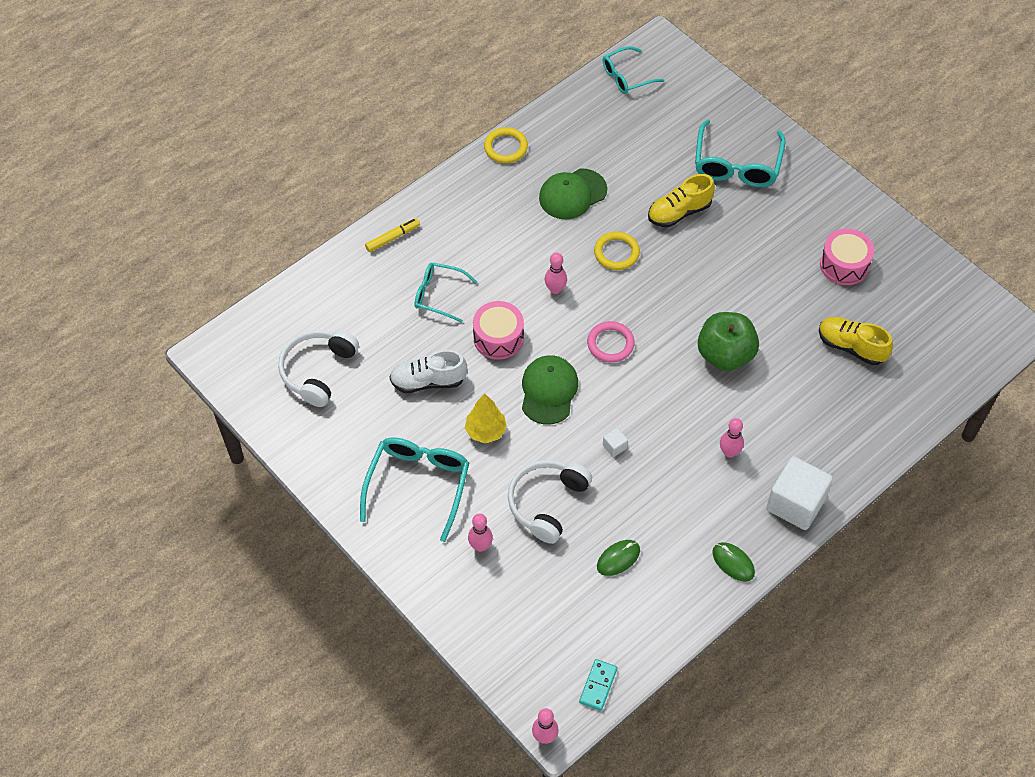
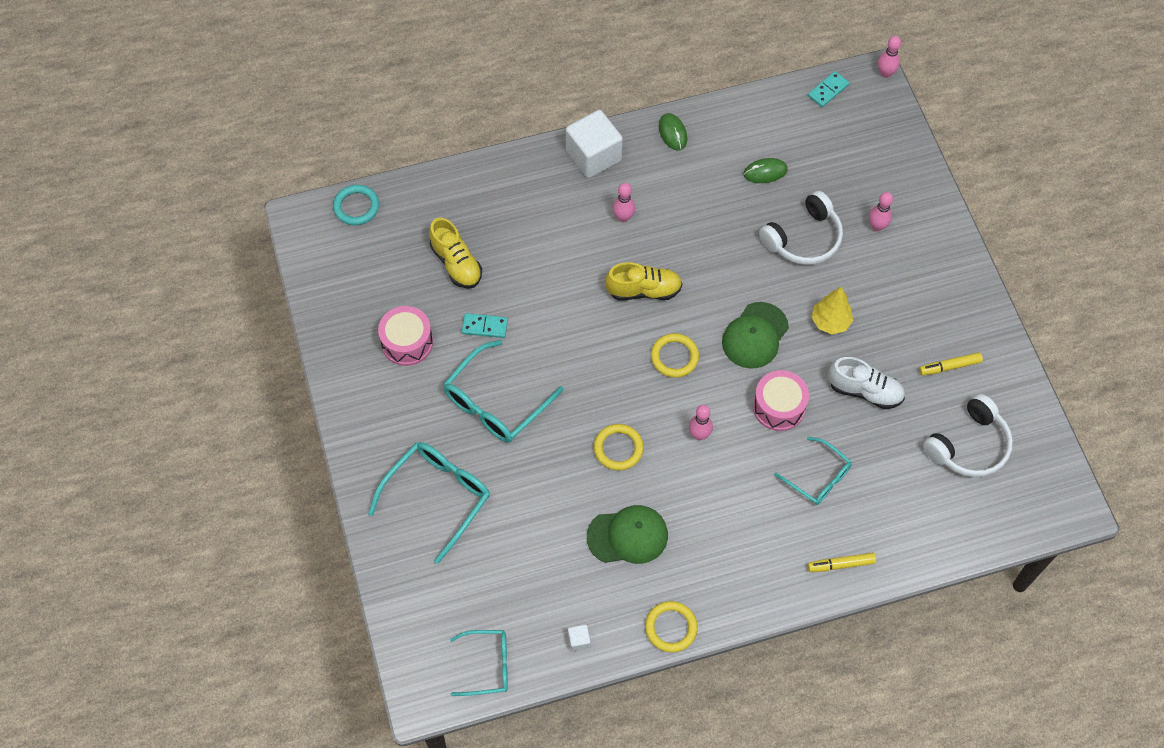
camera: 155 degrees left, 5 degrees up
turquoise glasses [360,437,469,542] -> turquoise glasses moved to [443,340,563,443]
pink ring [587,321,635,363] -> yellow ring [651,333,699,378]
white cube [603,428,628,457] -> white cube moved to [568,625,591,651]
yellow shoe [648,174,715,228] -> yellow shoe moved to [605,262,682,300]
green apple [698,312,759,371] -> none
none -> turquoise ring [333,185,379,225]
none -> turquoise domino [462,313,508,338]
none -> yellow marker [919,352,983,376]

